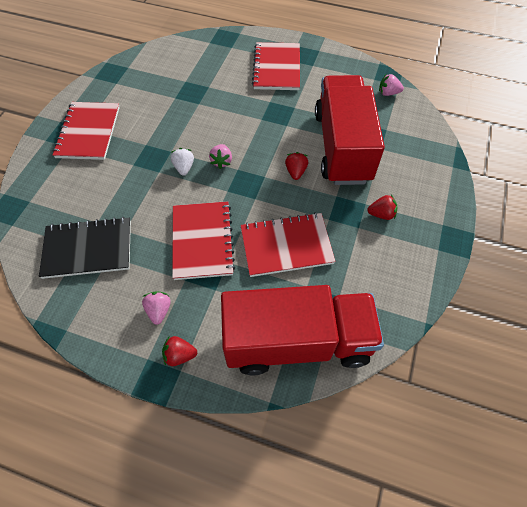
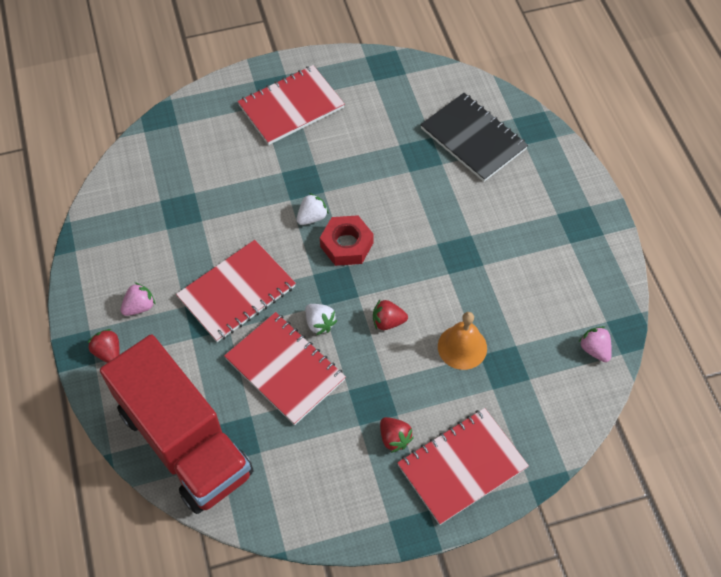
camera: 55 degrees right, 0 degrees up
black notebook [39,217,131,279] -> black notebook moved to [420,93,528,182]
pink strawberry [209,144,232,169] -> red nut [320,215,374,266]
red notebook [252,42,300,90] -> red notebook moved to [397,408,529,525]
red strawberry [285,152,308,180] -> red strawberry turned 150 degrees counterclockwise [373,300,408,330]
red truck [315,75,385,185] -> orange bell [438,312,487,370]
none -> white strawberry [305,304,337,335]

